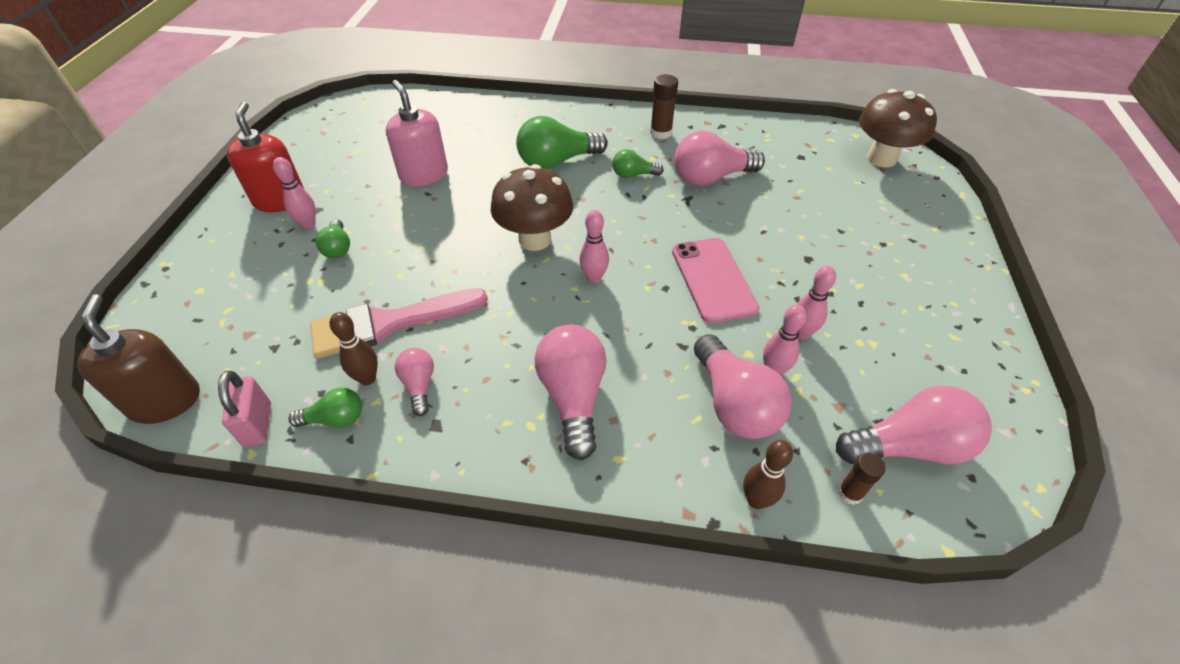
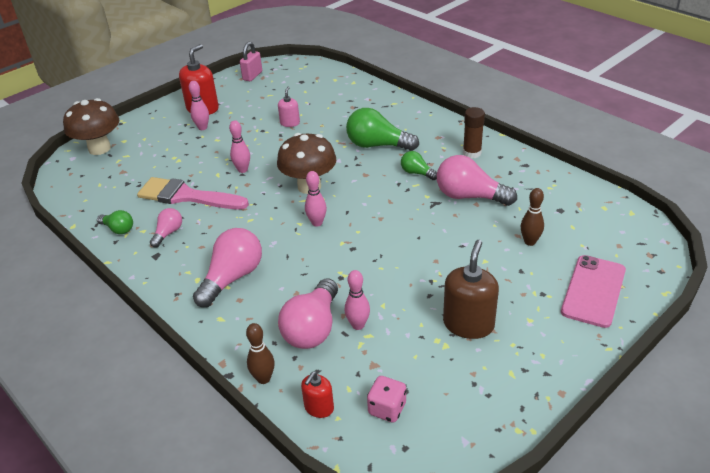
camera: 40 degrees right, 10 degrees down
brown soap dispenser [78,295,200,424] -> brown soap dispenser moved to [443,240,499,339]
pink padlock [218,370,271,447] -> pink padlock moved to [240,42,262,81]
green light bulb [316,219,350,258] -> none
brown bowling pin [330,312,378,385] -> brown bowling pin moved to [521,188,544,246]
pink soap dispenser [386,80,448,187] -> pink soap dispenser [278,87,300,127], size x0.56
pink phone [672,238,759,323] -> pink phone moved to [561,255,626,328]
pink bowling pin [796,266,836,340] -> pink bowling pin moved to [229,120,250,173]
pink light bulb [836,386,992,464] -> pink dice [367,376,406,423]
brown glue stick [838,453,886,505] -> red soap dispenser [301,372,334,418]
brown mushroom [859,89,937,167] -> brown mushroom moved to [63,98,119,155]

